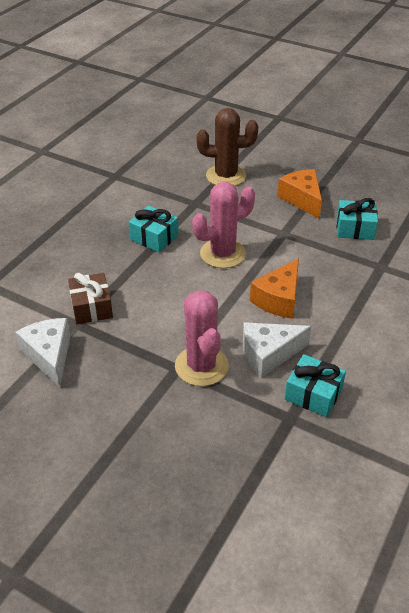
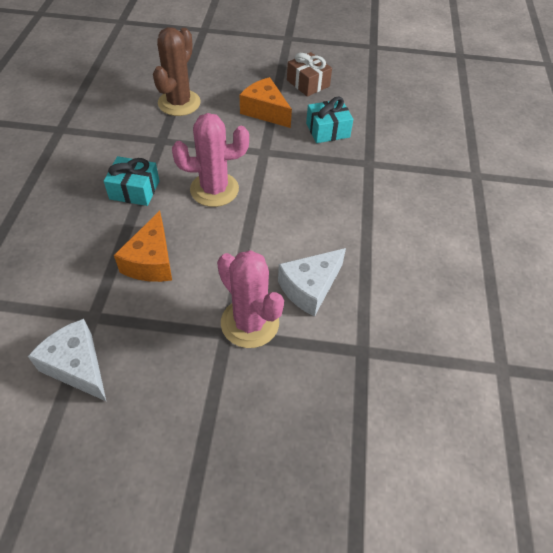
camera: 25 degrees left, 10 degrees up
brown gift [68,273,113,324] -> brown gift moved to [287,52,332,97]
pink cactus [192,182,255,268] -> pink cactus turned 45 degrees clockwise [172,113,249,207]
brown cactus [197,108,258,186] -> brown cactus turned 45 degrees counterclockwise [153,27,201,116]
orange cheese [250,258,299,319] -> orange cheese moved to [114,211,172,282]
turquoise gift [285,354,346,417] -> none

